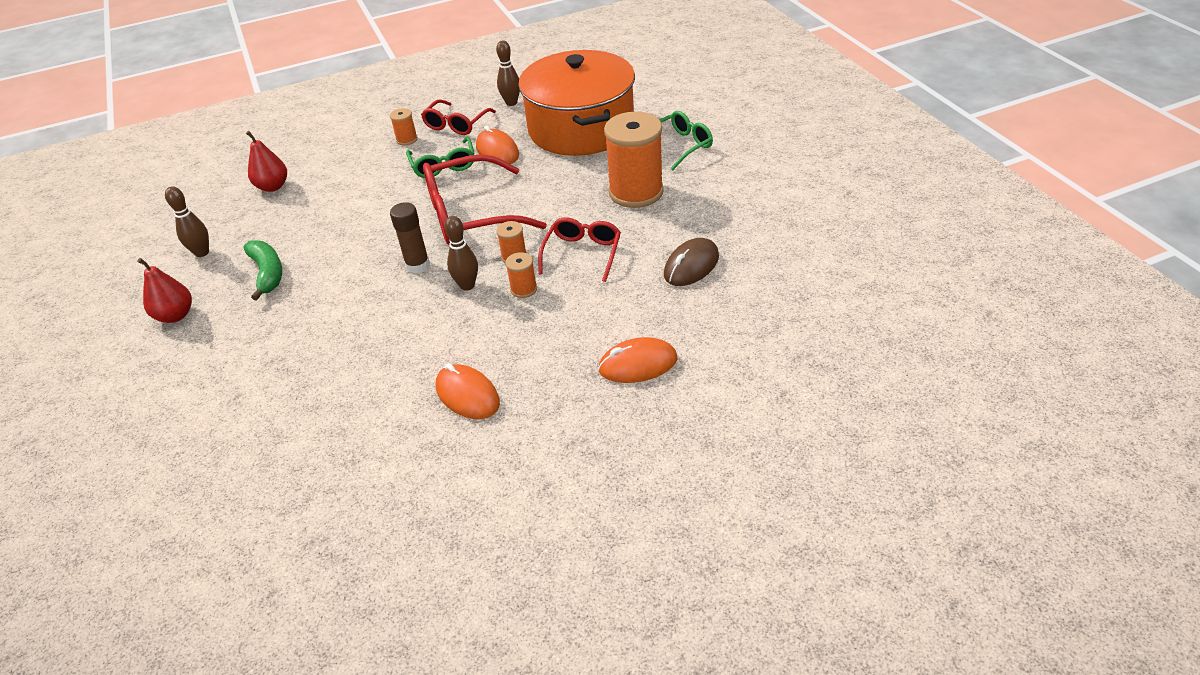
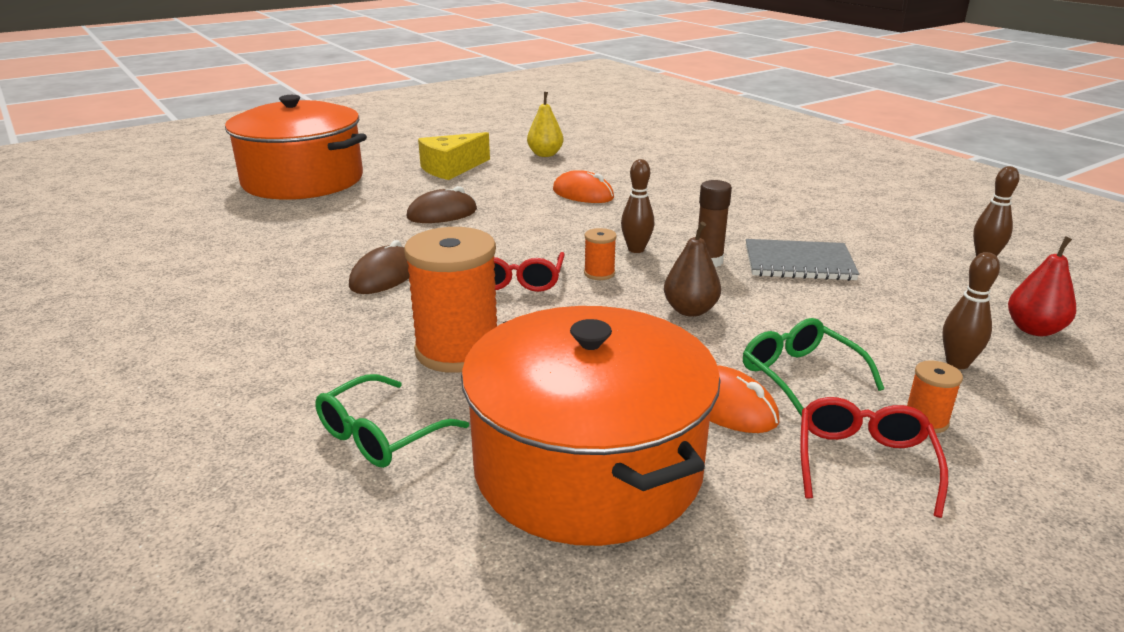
camera: 165 degrees right, 15 degrees down
red pear [137,258,192,323] -> none
green banana [244,240,282,301] -> none
red glasses [423,154,547,245] -> brown pear [664,222,721,317]
brown bowling pin [496,40,520,106] -> brown bowling pin moved to [942,252,1000,369]
orange spool [505,252,537,298] -> none
orange mouse [598,337,677,383] -> brown mouse [407,186,477,223]
none -> orange pot [225,95,367,200]
none -> yellow cheese [418,132,490,180]
none -> yellow pear [527,92,563,157]
none -> grey notebook [746,239,859,281]

